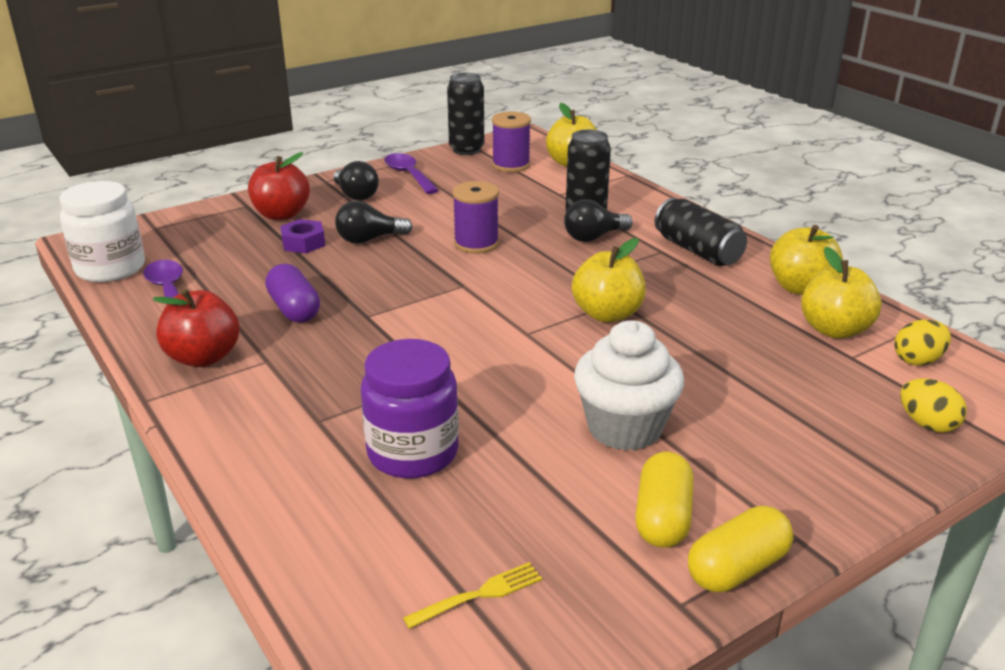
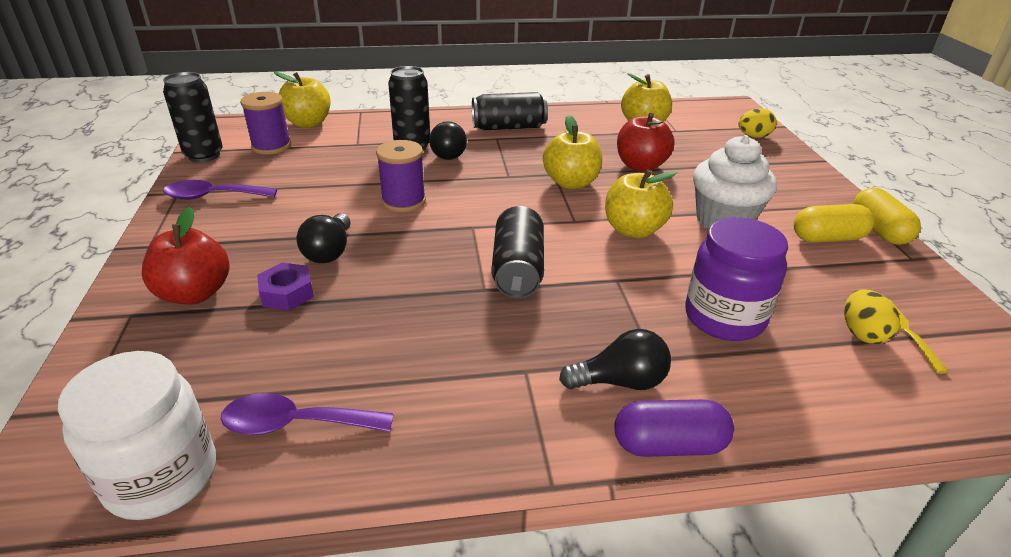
camera: 65 degrees left, 5 degrees up
red apple [153,288,239,367] -> red apple moved to [617,113,675,172]
purple capsule [265,264,320,323] -> purple capsule moved to [614,399,734,457]
black light bulb [333,161,379,201] -> black light bulb moved to [559,329,671,390]
yellow capsule [635,452,694,548] -> yellow capsule turned 45 degrees counterclockwise [794,204,874,243]
yellow apple [770,225,843,295] -> yellow apple moved to [605,169,677,238]
yellow egg [895,319,951,366] -> yellow egg moved to [844,289,900,344]
none -> black can [492,206,544,298]

